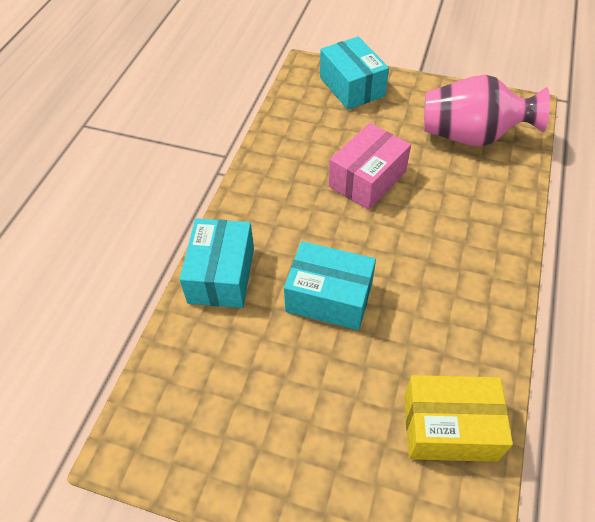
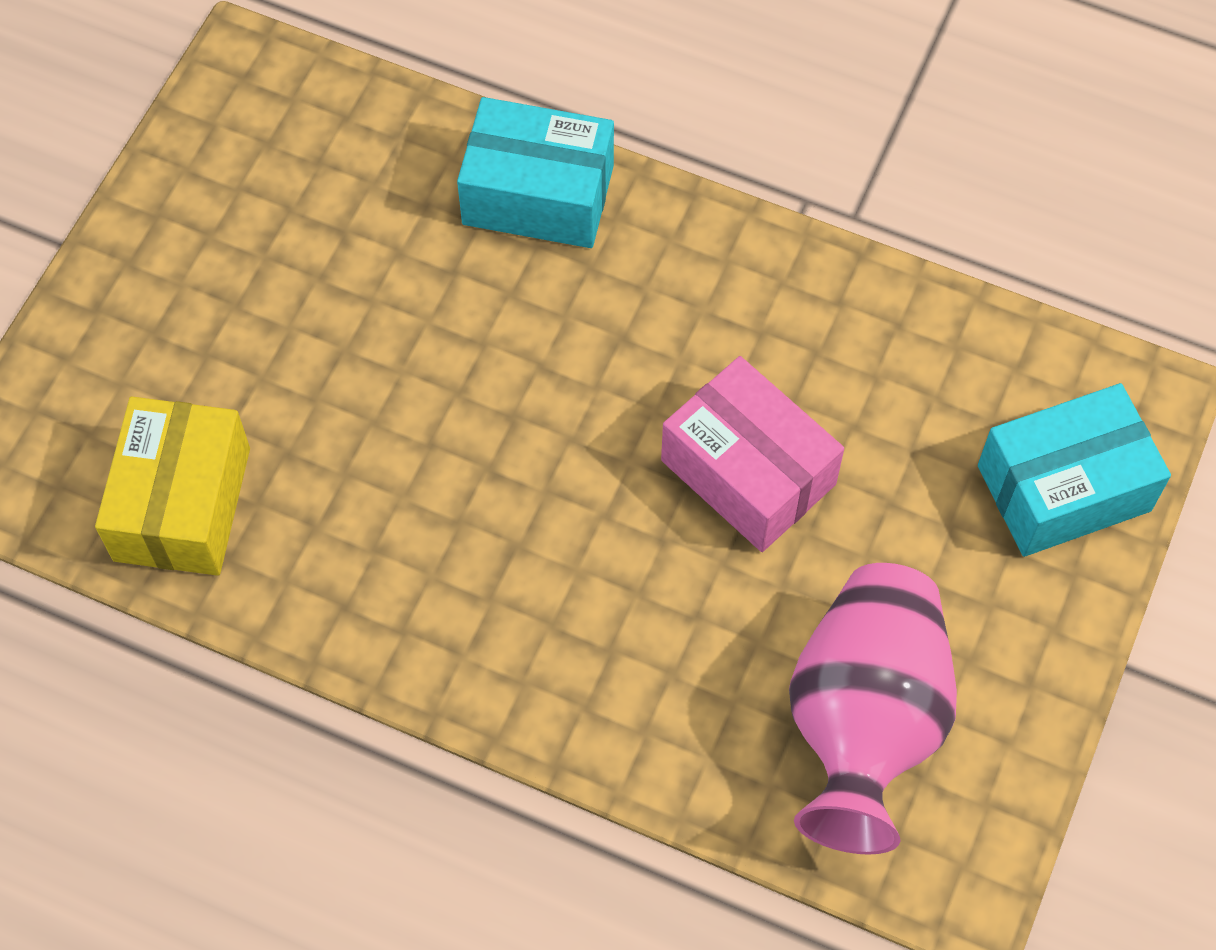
camera: 95 degrees right, 10 degrees up
turquoise box [284,241,376,330] -> none

